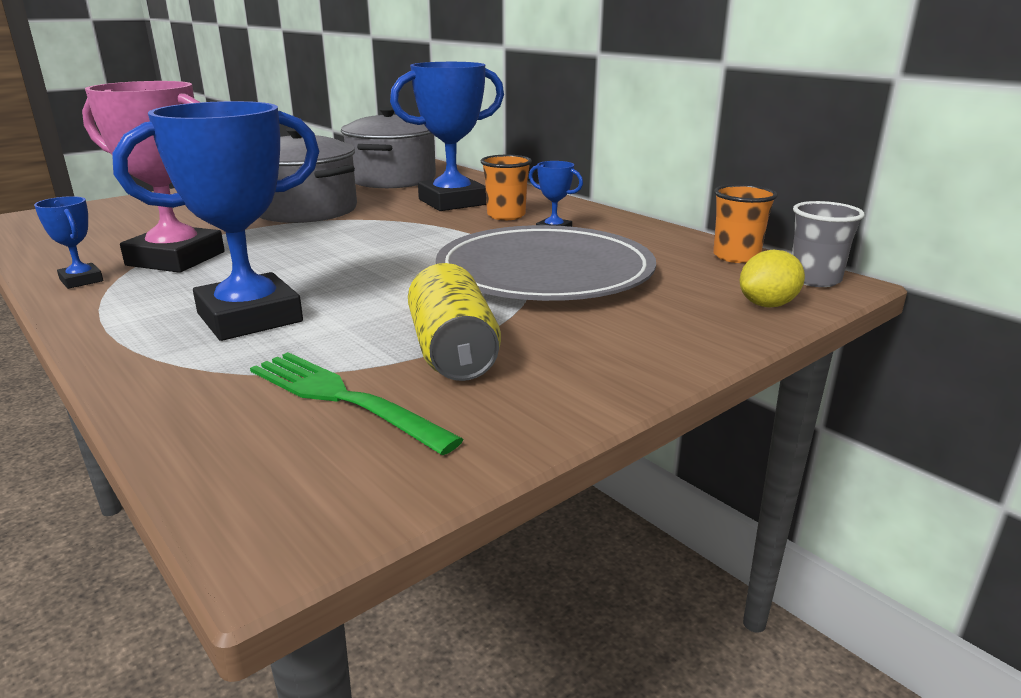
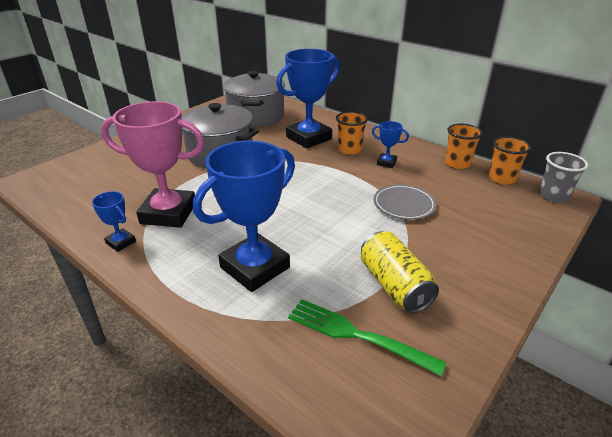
camera: 10 degrees left, 10 degrees up
grey plate [436,225,656,301] -> grey plate [374,185,436,220], size x0.47
yellow lemon [740,250,805,307] -> none
none -> orange cup [445,124,483,169]

